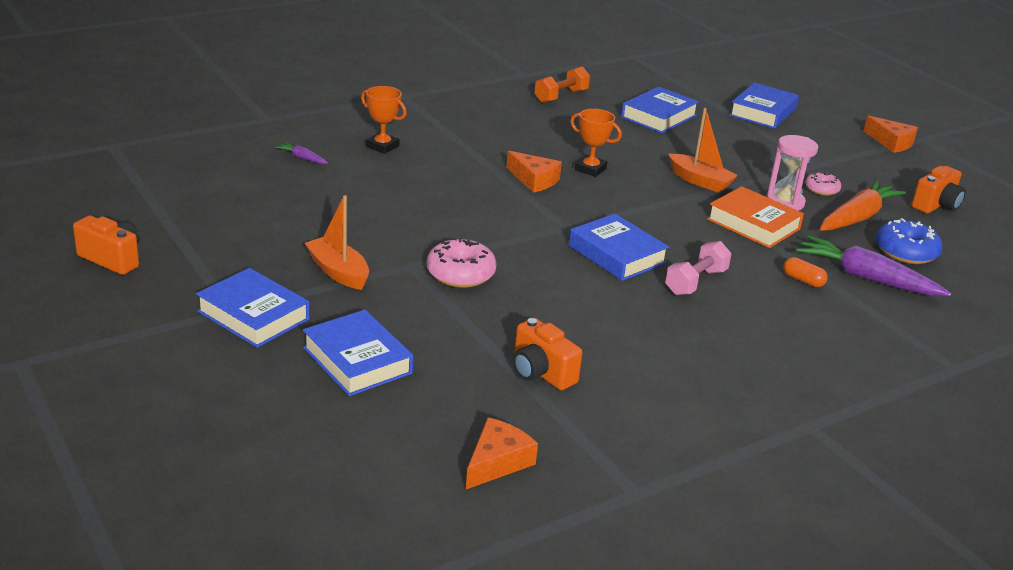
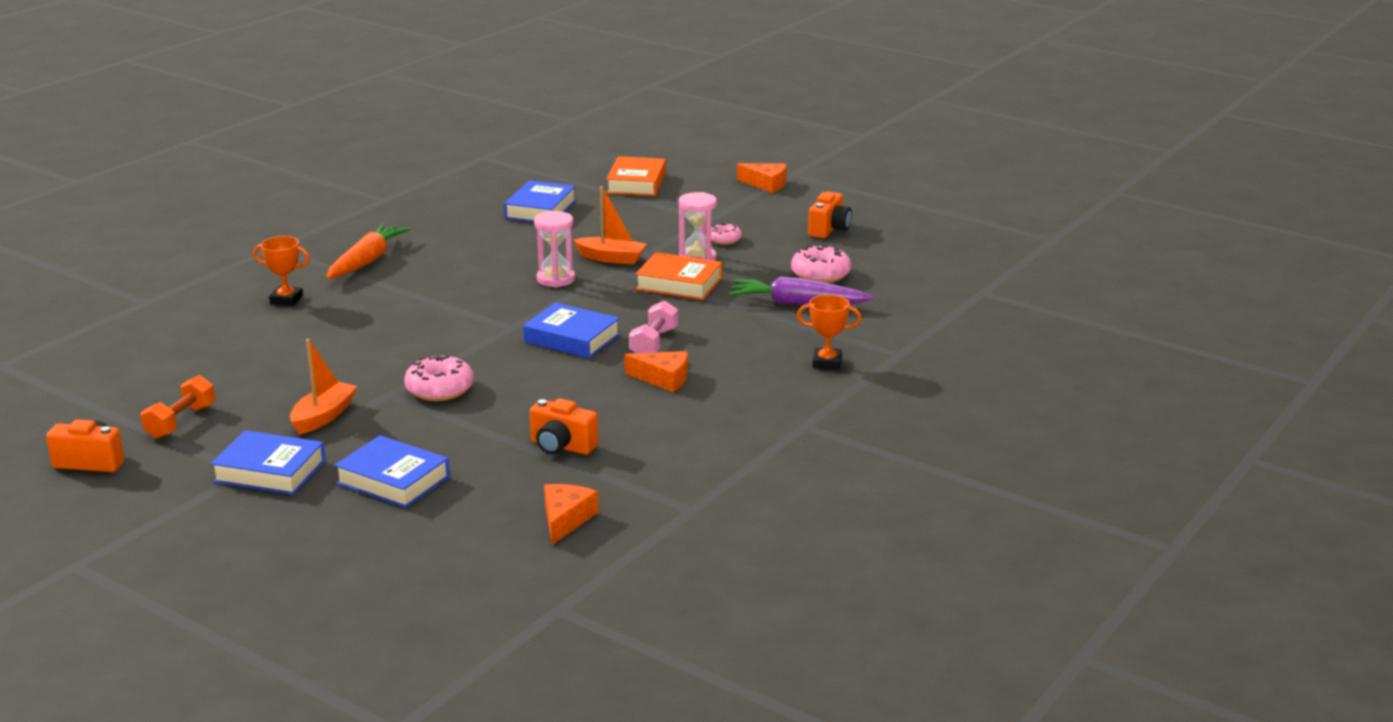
camera: 20 degrees left, 5 degrees down
purple carrot [275,142,328,164] -> none
orange boat [305,195,369,290] -> orange boat turned 90 degrees clockwise [290,339,357,434]
orange cheese [506,151,562,193] -> orange cheese moved to [624,351,688,392]
orange dumbbell [535,67,590,103] -> orange dumbbell moved to [141,375,215,439]
orange trophy [570,109,622,177] -> orange trophy moved to [797,295,861,369]
blue book [729,83,799,129] -> orange book [606,156,666,196]
orange capsule [783,257,828,287] -> none
orange carrot [820,180,906,231] -> orange carrot moved to [326,224,411,279]
blue donut [876,218,943,264] -> pink donut [791,244,851,283]
none -> pink hourglass [534,211,575,288]

